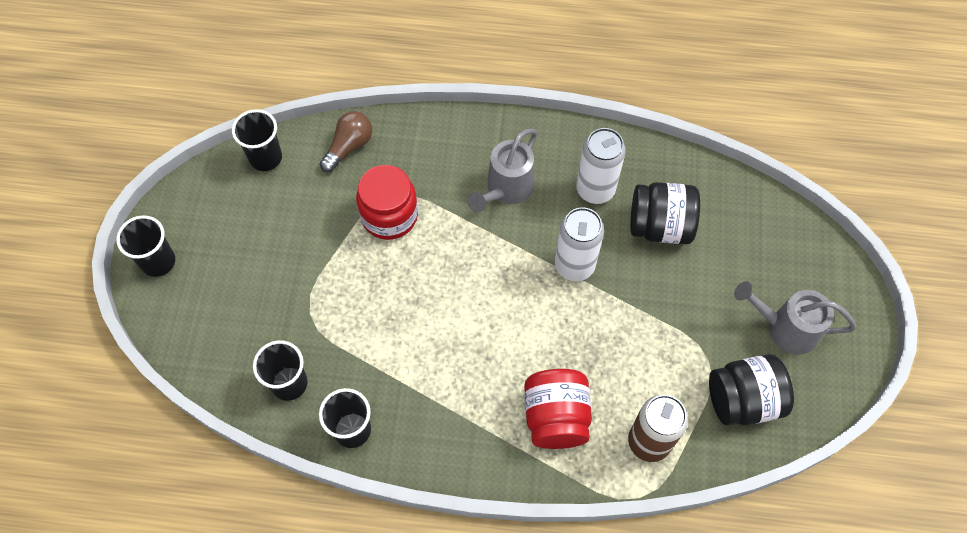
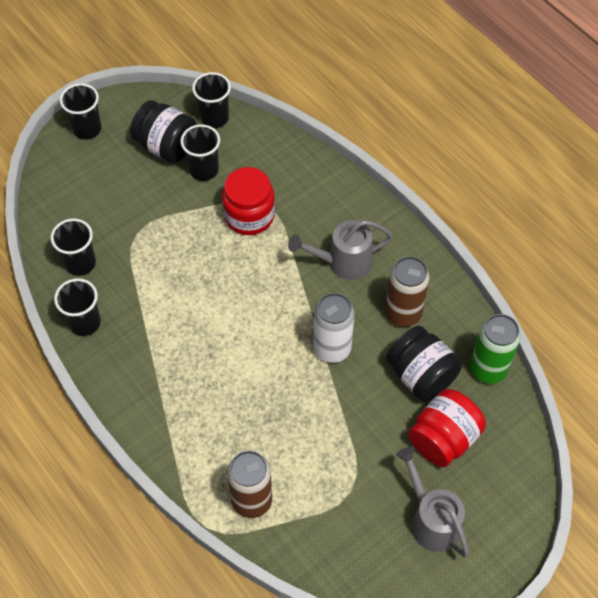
camera: 45 degrees right, 5 degrees down
brown light bulb [320,111,372,172] -> none
red jar [524,369,592,449] -> red jar moved to [408,389,486,467]
white can [576,128,626,204] -> brown can [385,256,430,327]
black jar [709,354,794,425] -> black jar moved to [130,100,197,163]
none -> black cup [180,124,220,181]
none -> green can [470,314,521,384]

